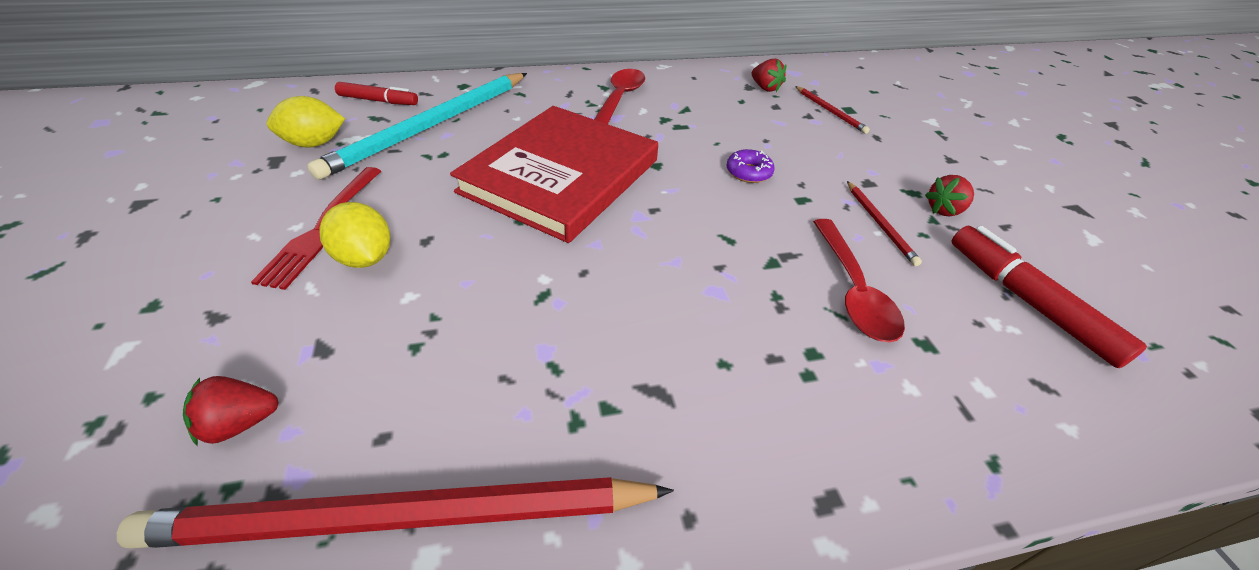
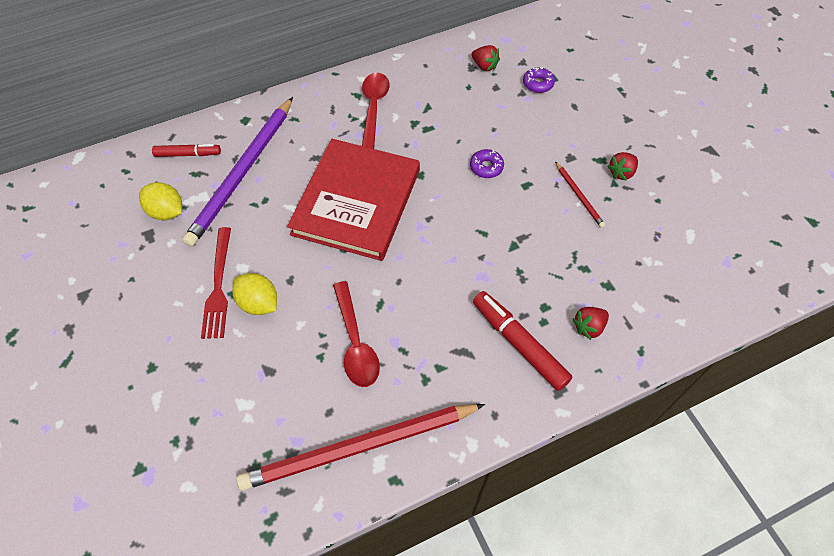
camera: 10 degrees left, 15 degrees up
red strawberry [183,376,279,446] -> red strawberry moved to [573,307,609,340]
yellow lemon [267,96,345,147] -> yellow lemon turned 60 degrees clockwise [139,182,182,220]
turquoise pencil [307,73,527,180] -> purple pencil [182,97,293,247]
red pencil [795,86,870,134] -> purple donut [523,67,555,93]
red spoon [813,219,905,342] -> red spoon moved to [333,281,380,387]
red marker [952,226,1147,368] -> red marker moved to [473,291,572,391]

